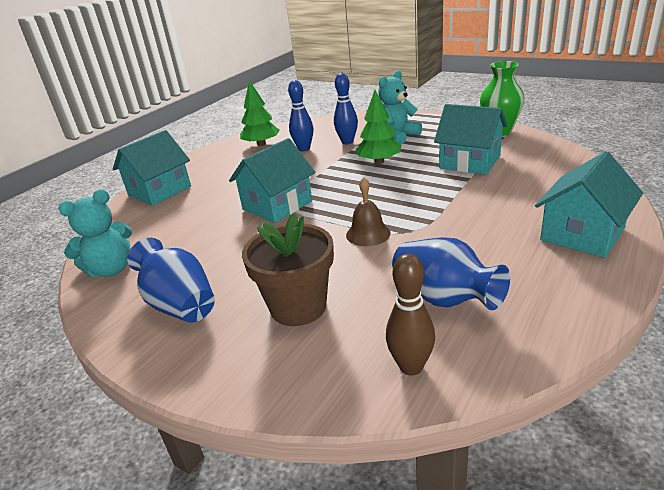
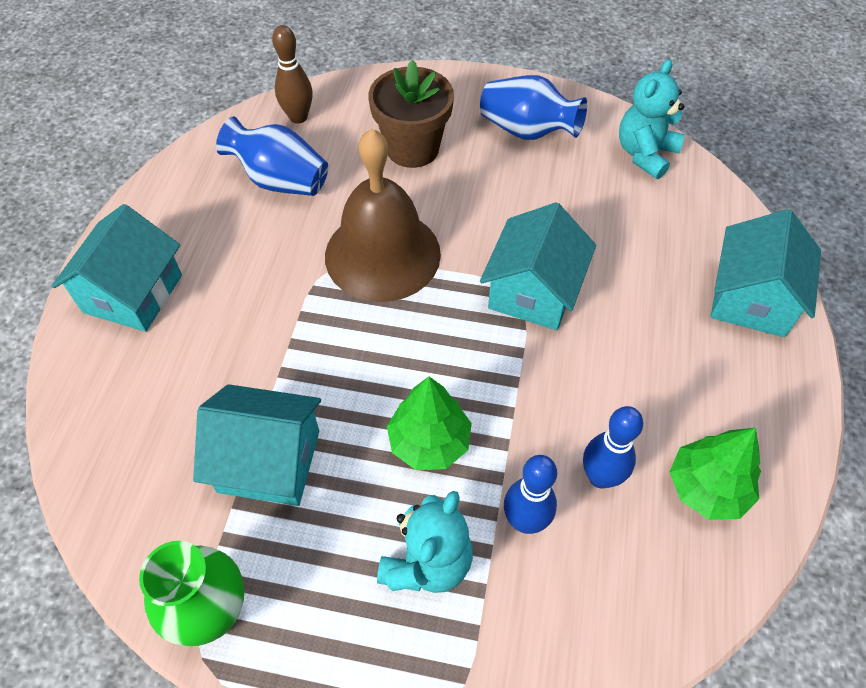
camera: 155 degrees right, 25 degrees up
brown bell [346,177,391,246] -> brown bell [325,129,441,302], size x2.12

